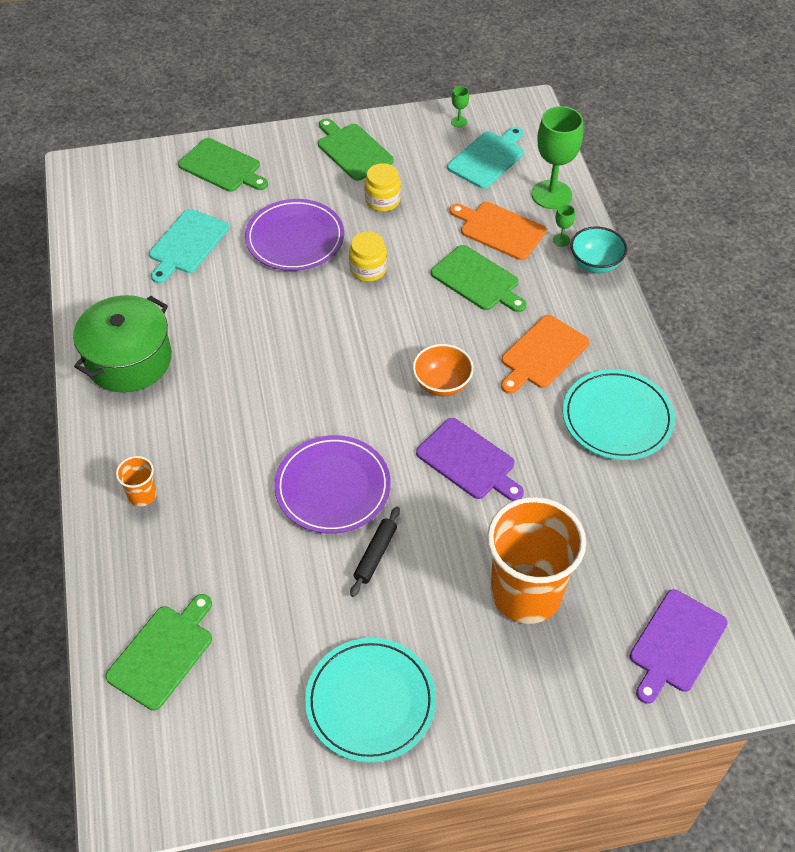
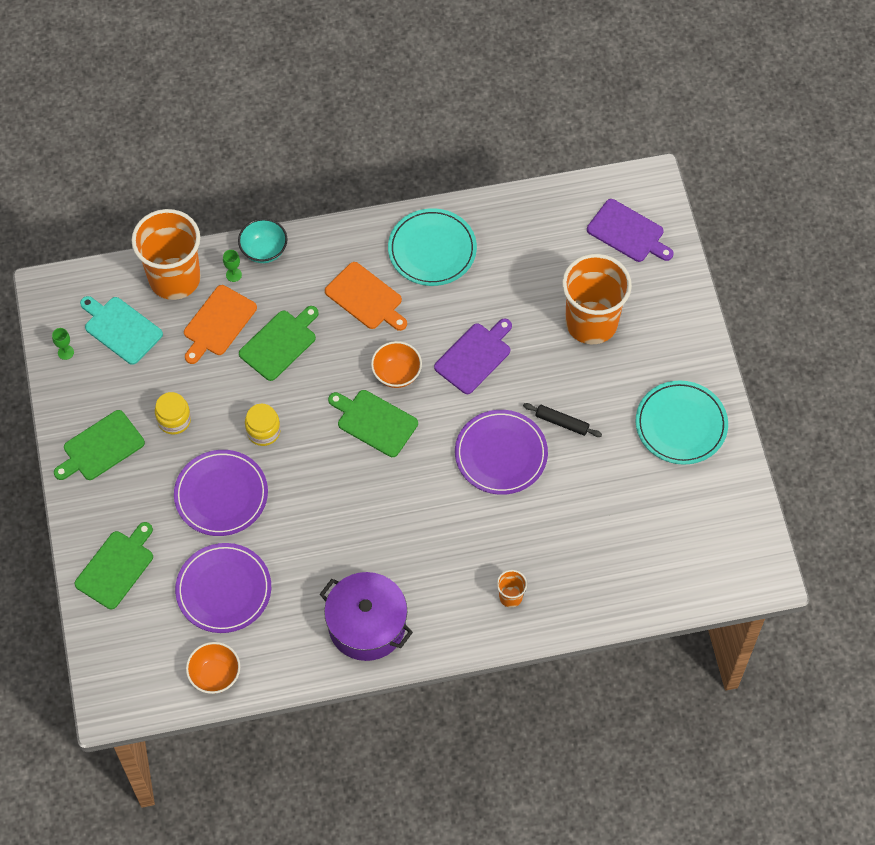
camera: 90 degrees left, 10 degrees up
green pot [73,295,172,393] -> purple pot [320,572,413,661]
green cutting board [105,594,212,711] -> green cutting board moved to [328,390,418,457]
turquoise cutting board [149,209,229,283] -> purple plate [175,543,271,633]
green goblet [532,106,583,209] -> orange cup [131,209,201,300]
none -> orange bowl [186,642,240,694]

